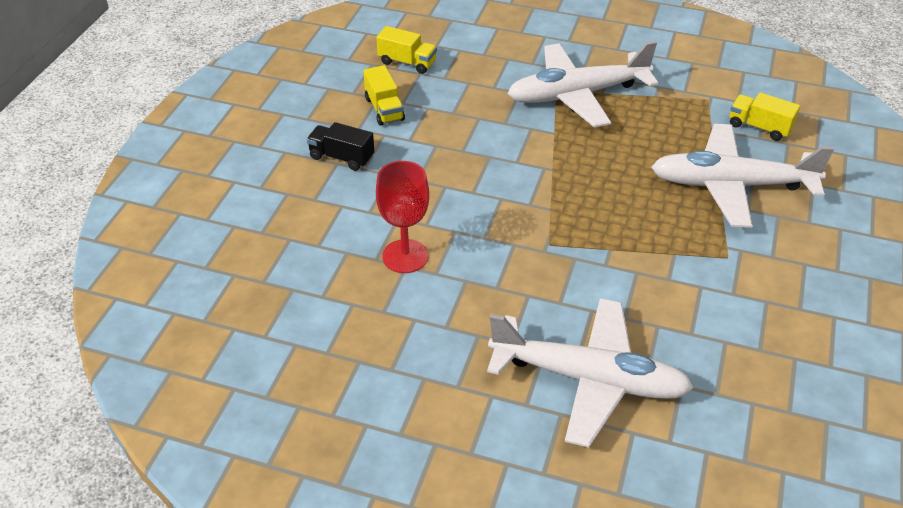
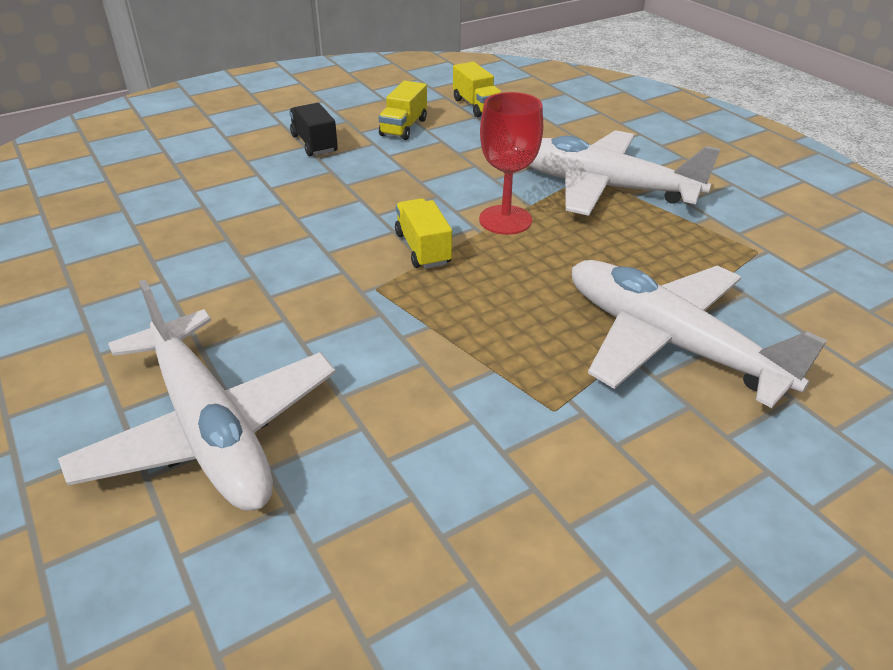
camera: 40 degrees right, 5 degrees down
red goblet [376,161,429,273] -> red goblet moved to [479,92,543,235]
yellow truck [730,92,800,141] -> yellow truck moved to [395,198,452,269]

